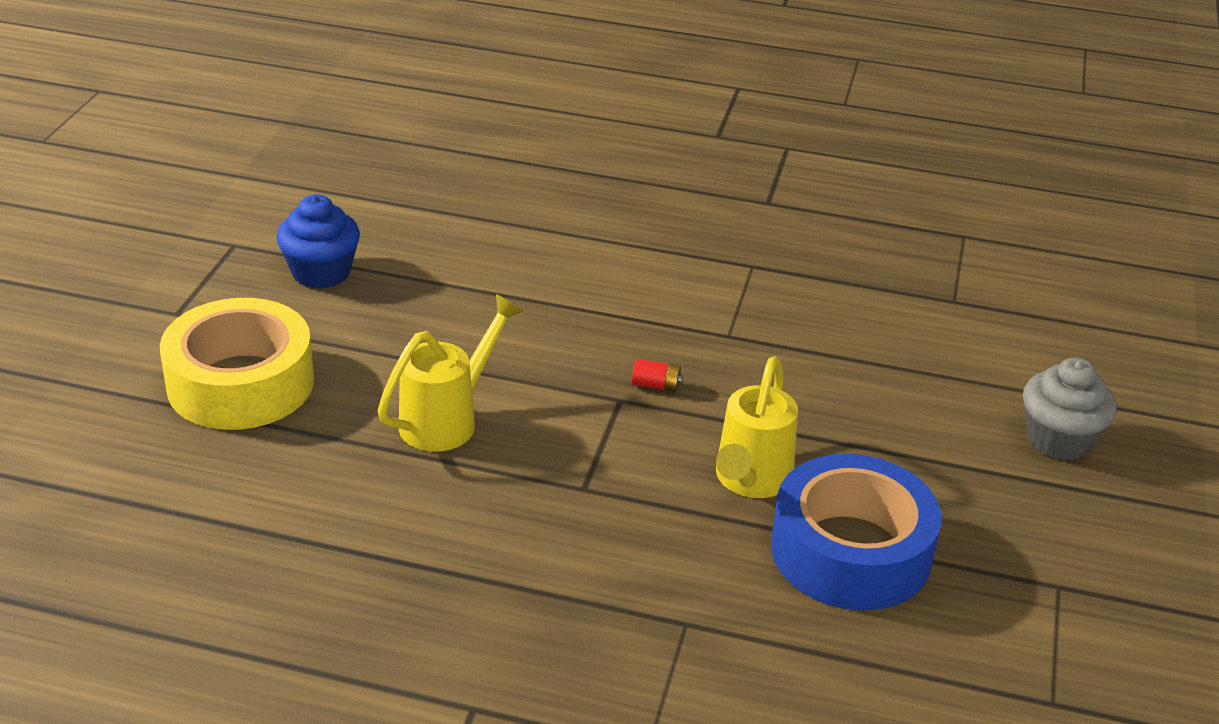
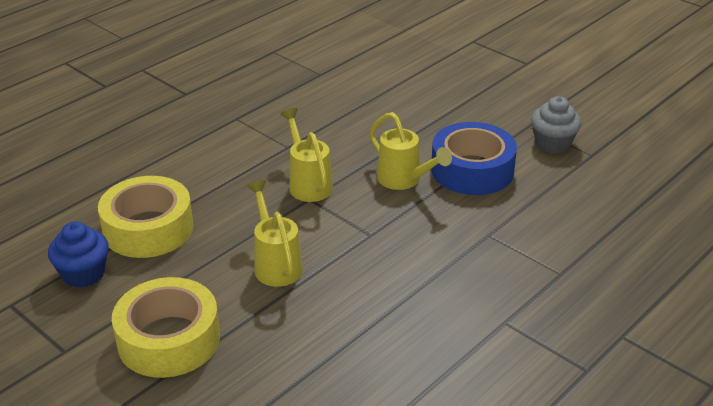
camera: 60 degrees left, 0 degrees up
red battery [632,359,683,392] -> yellow watering can [280,108,333,202]
grey cupcake [1023,357,1117,461] -> grey cupcake moved to [531,96,582,153]
none -> yellow tape [98,176,193,258]

